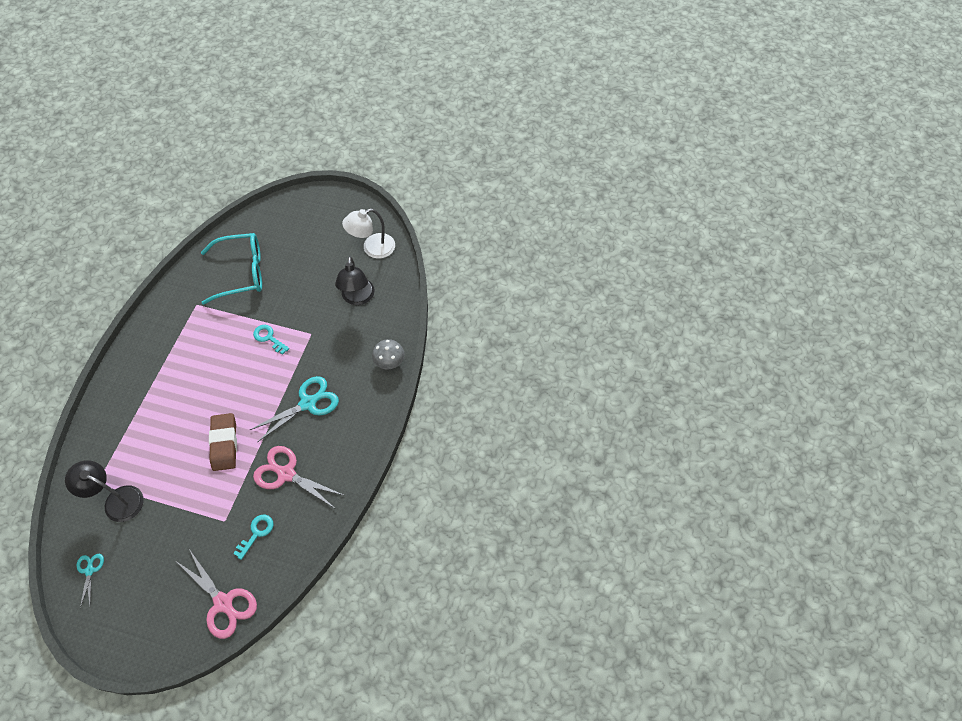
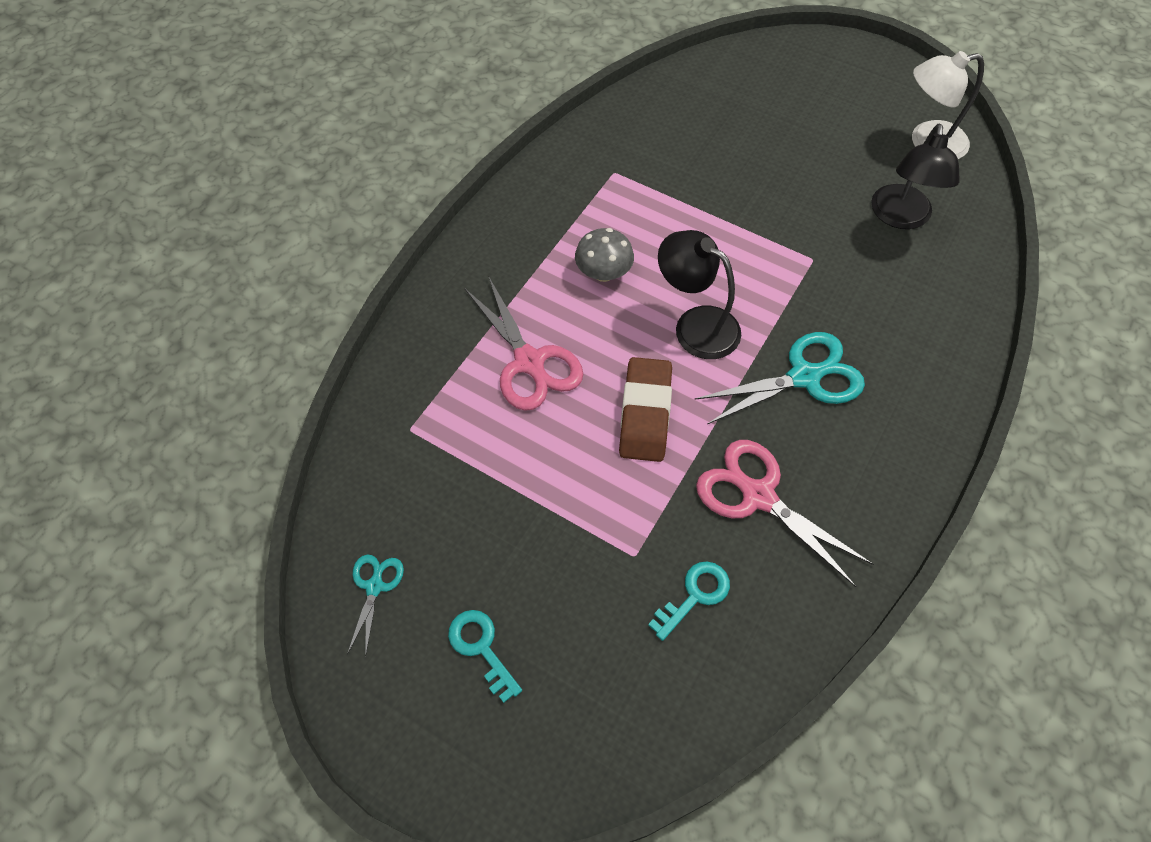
camera: 15 degrees right, 0 degrees up
black lamp [65,460,144,522] -> black lamp moved to [658,230,741,359]
pink scissors [176,549,257,639] -> pink scissors moved to [464,276,583,411]
turquoise glasses [201,233,262,305] -> none
turquoise key [253,325,289,355] -> turquoise key moved to [448,610,522,703]
grey mushroom [372,339,405,369] -> grey mushroom moved to [575,228,634,282]

